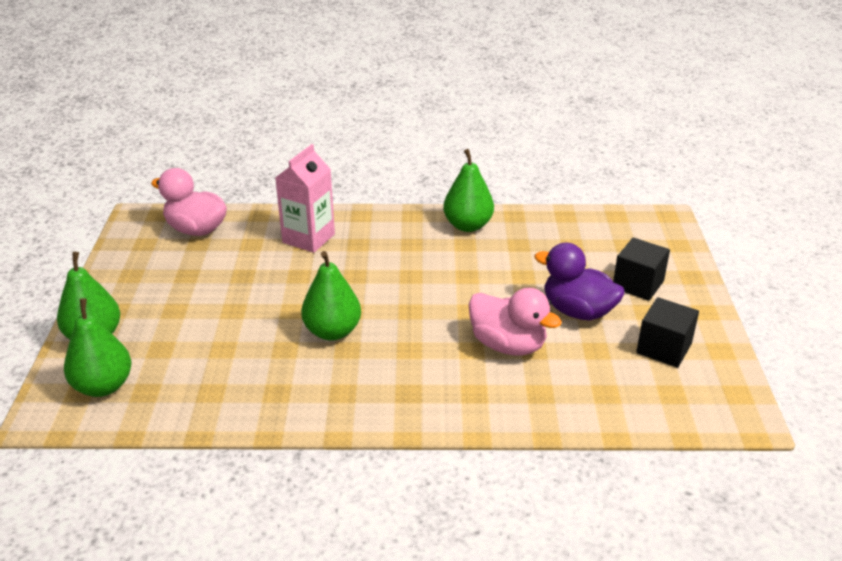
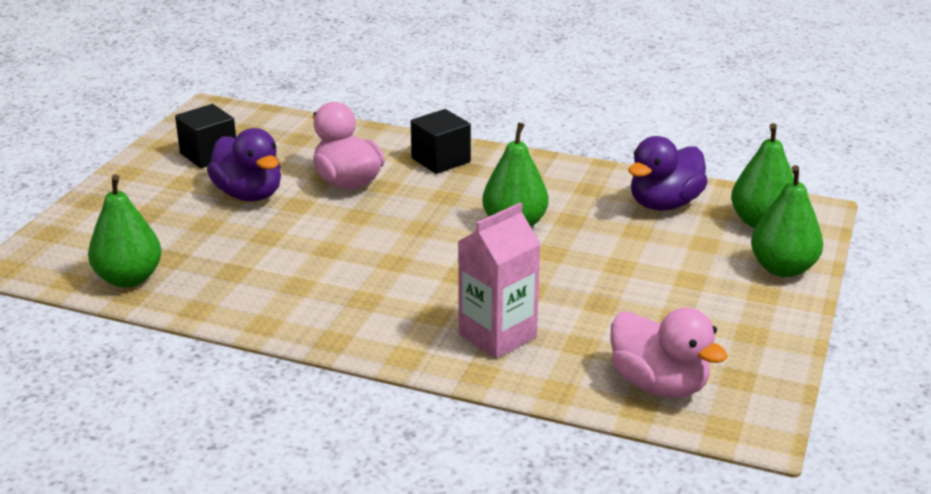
camera: 160 degrees left, 5 degrees down
green pear [443,149,494,232] -> green pear moved to [88,174,162,288]
black cube [613,238,670,301] -> black cube moved to [411,109,471,174]
none -> purple duck [629,136,708,211]

